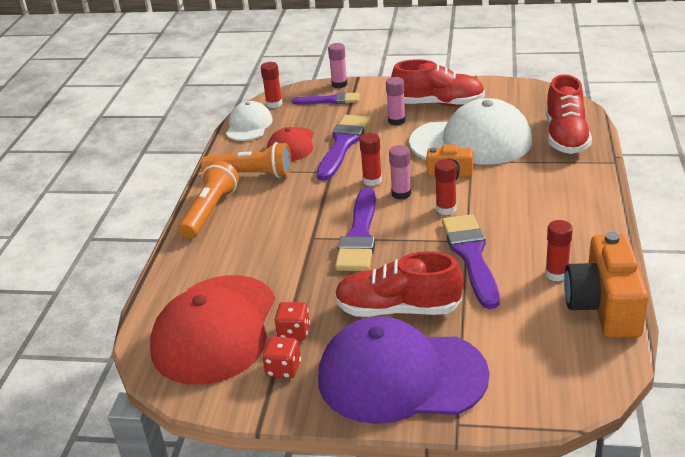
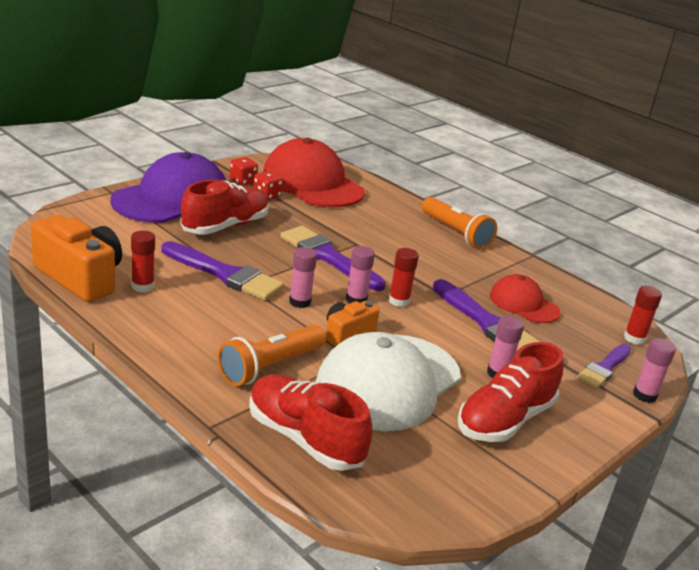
camera: 120 degrees right, 5 degrees down
orange flashlight [201,142,291,178] -> orange flashlight moved to [218,325,326,386]
white cap [226,101,273,141] -> none
red glue stick [435,159,457,215] -> pink glue stick [289,247,317,308]

